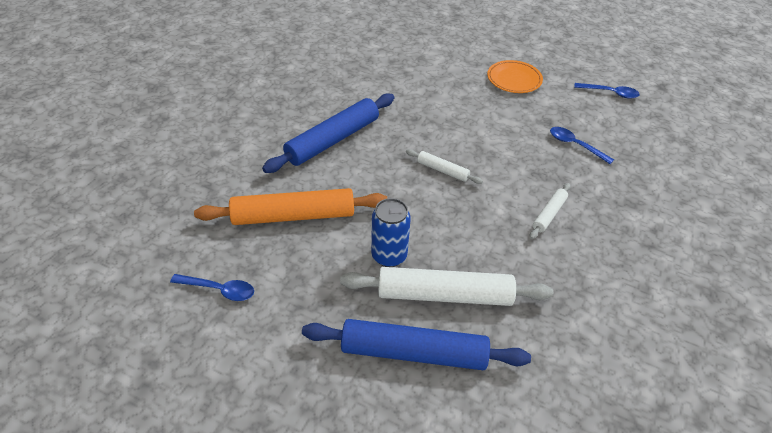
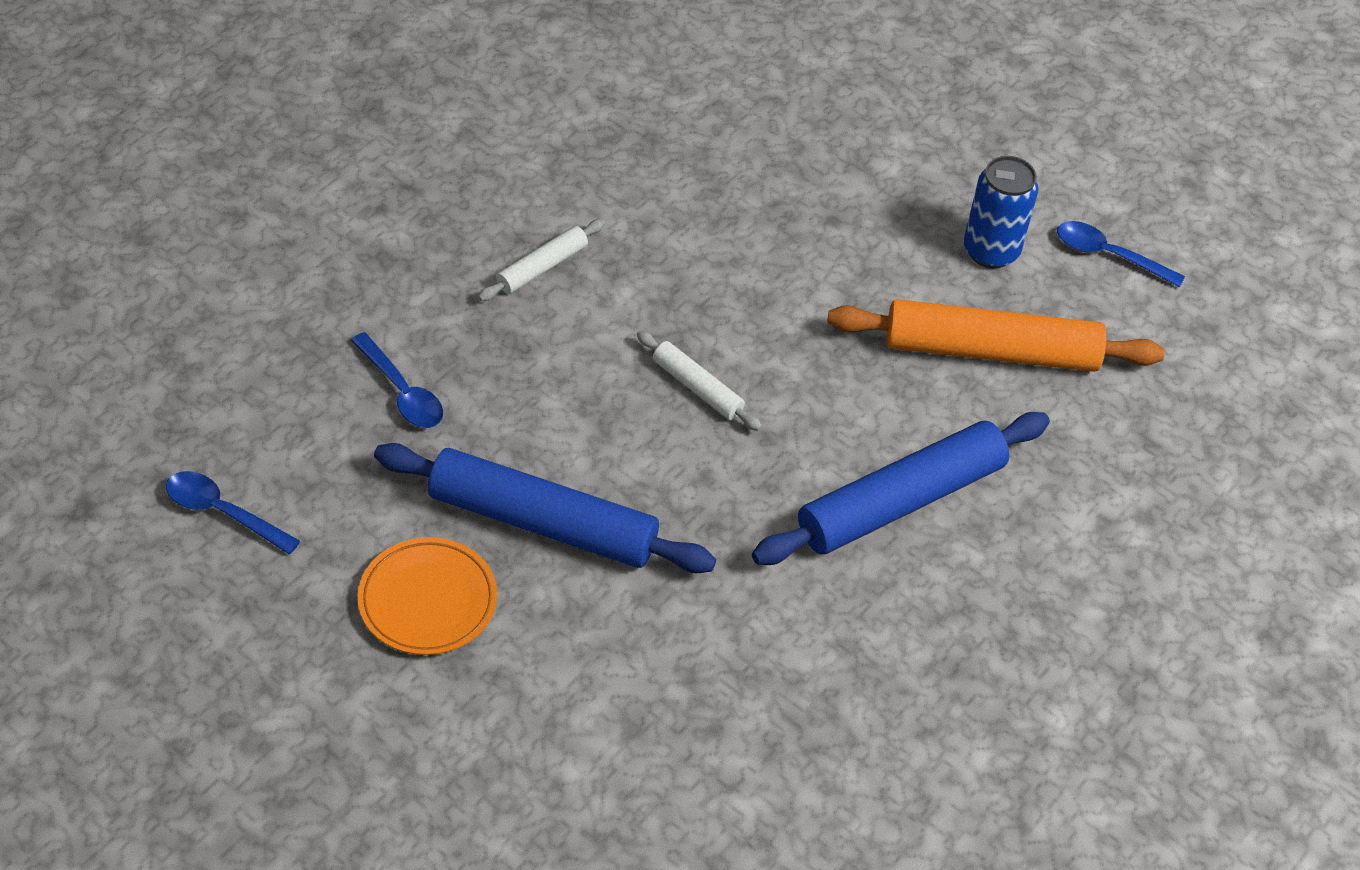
camera: 170 degrees left, 5 degrees up
blue rolling pin [302,319,531,370] -> blue rolling pin moved to [374,443,716,573]
white rolling pin [340,267,553,306] -> none
blue can [371,198,411,267] -> blue can moved to [964,156,1038,269]

